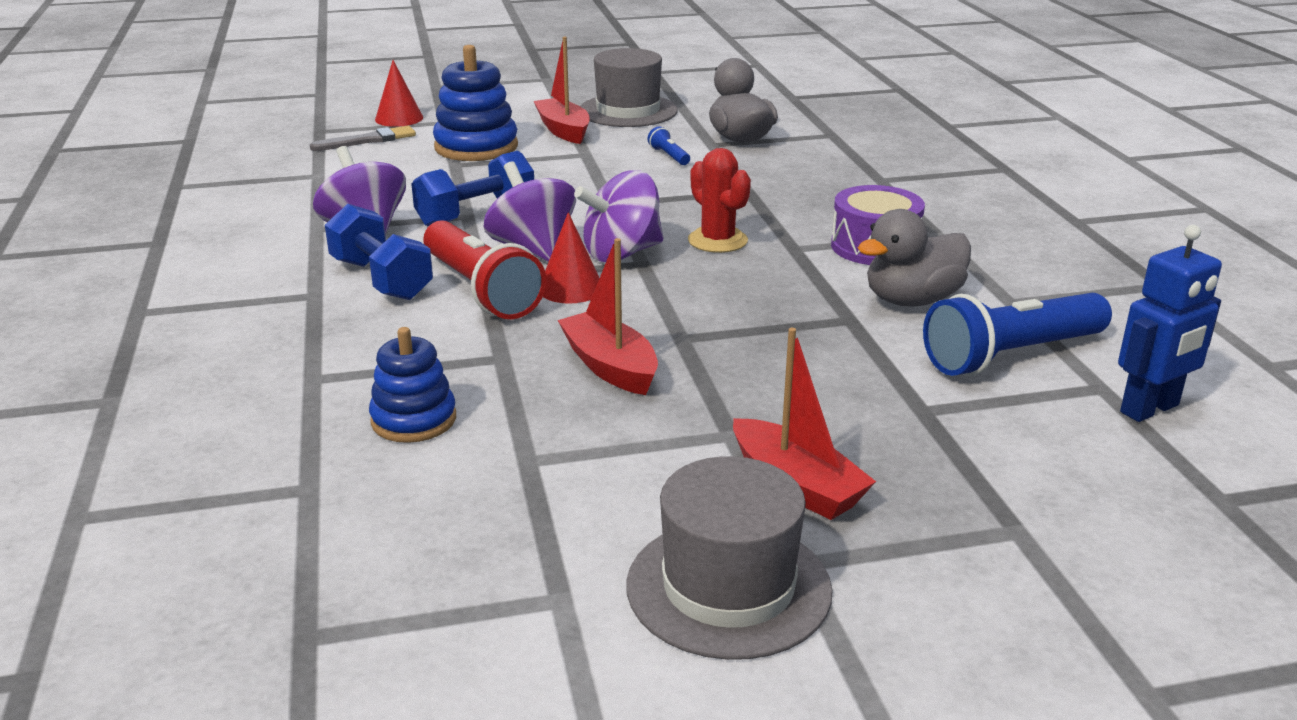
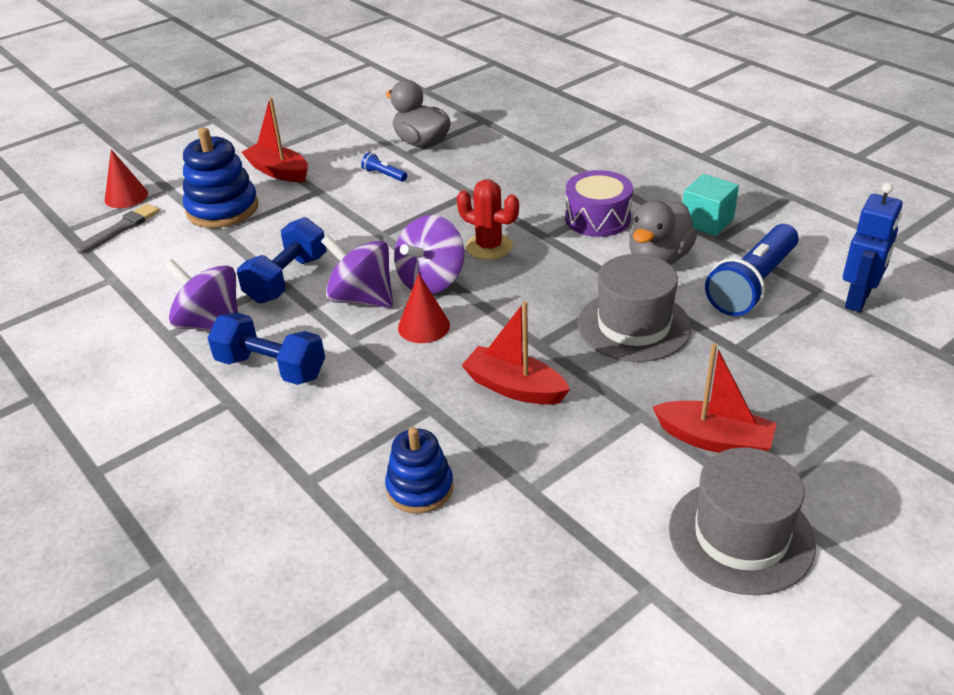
camera: 25 degrees left, 10 degrees up
red flashlight [423,220,546,319] -> none
grey hat [580,48,678,127] -> grey hat moved to [578,254,691,362]
none -> turquoise cube [682,174,739,236]

